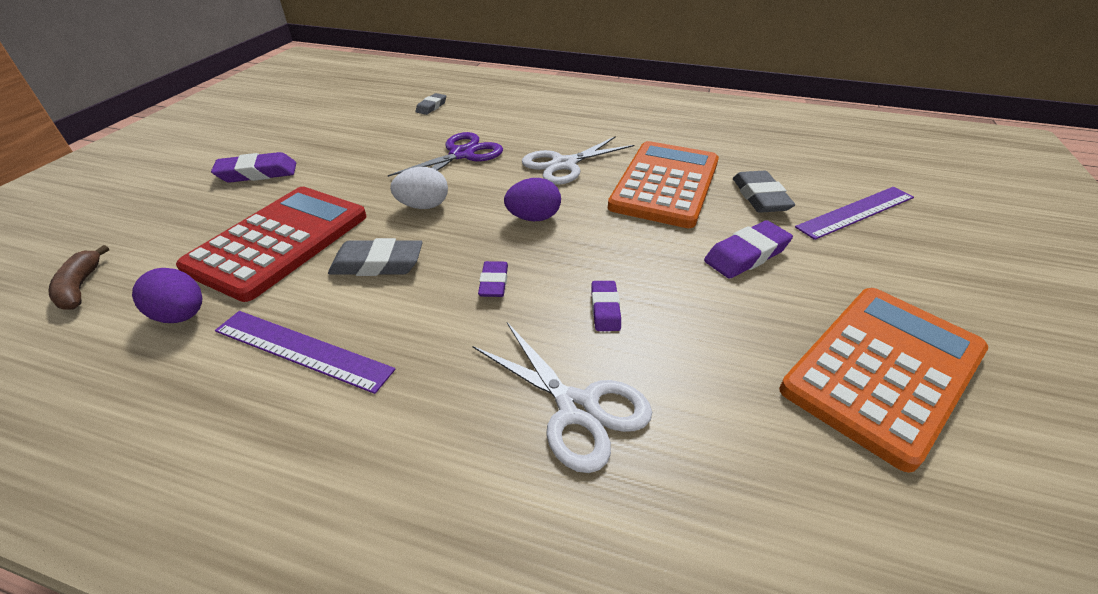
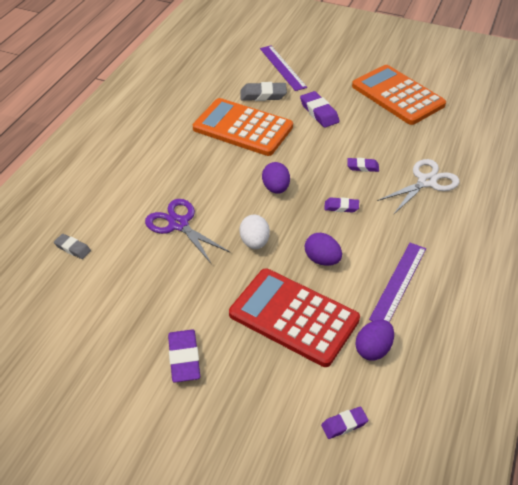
camera: 85 degrees left, 5 degrees up
brown banana [48,245,109,310] -> purple eraser [321,407,368,439]
grey eraser [328,238,423,276] -> purple egg [305,233,342,266]
white scissors [522,136,634,185] -> none

